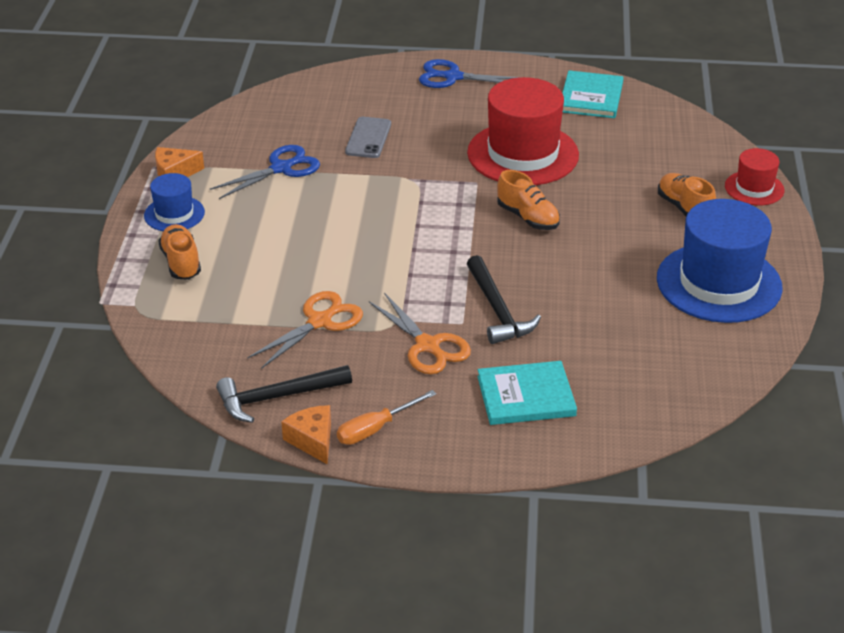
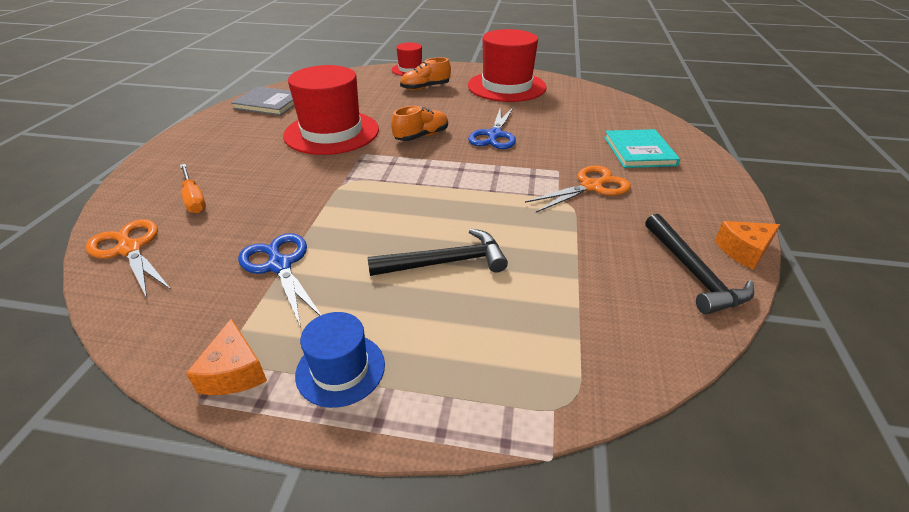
camera: 85 degrees left, 0 degrees up
orange shoe [158,224,201,280] -> none
orange scissors [248,291,363,369] -> orange scissors moved to [86,219,171,298]
orange screwdriver [337,390,436,445] -> orange screwdriver moved to [180,164,206,213]
grey phone [345,117,391,158] -> none
blue scissors [419,59,521,88] -> blue scissors moved to [468,108,516,149]
black hammer [467,255,541,344] -> black hammer moved to [367,229,508,276]
turquoise book [562,70,623,118] -> grey book [231,86,294,116]
blue hat [657,199,783,323] -> red hat [468,29,547,102]

